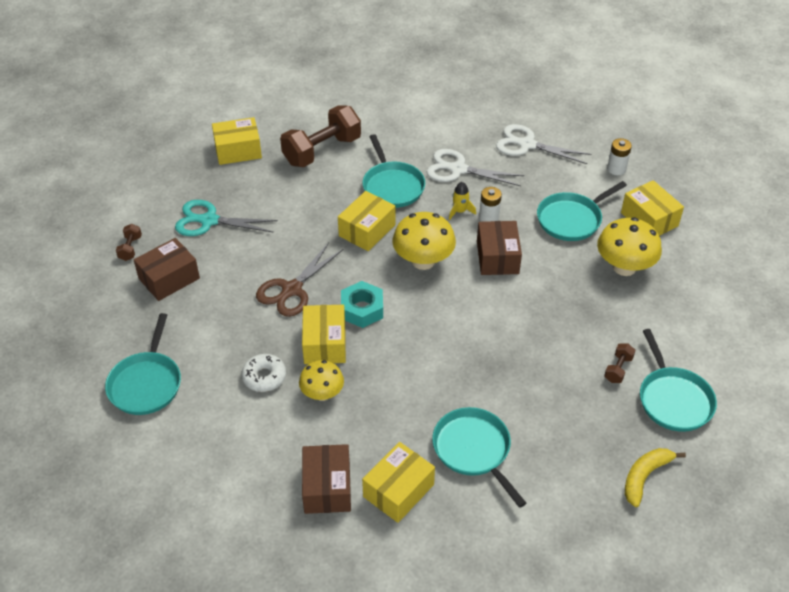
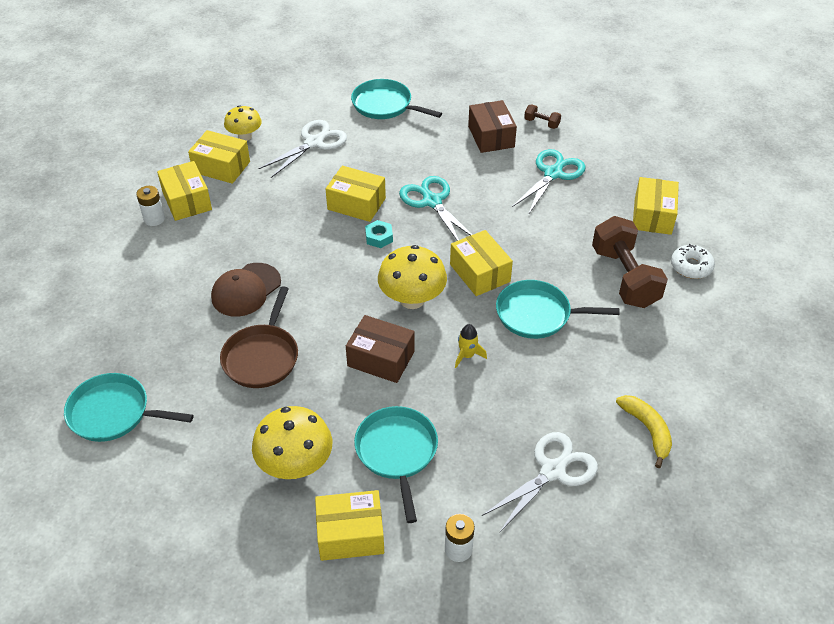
camera: 115 degrees right, 0 degrees up
white donut [242,354,286,392] -> white donut moved to [671,244,715,279]
brown scissors [256,243,344,317] -> turquoise scissors [399,176,472,241]
yellow mushroom [299,360,344,401] -> yellow mushroom moved to [224,105,262,141]
brown box [302,444,351,514] -> yellow box [188,130,250,184]
turquoise nut [341,281,383,328] -> turquoise nut [365,220,393,248], size x0.64
white scissors [427,149,524,186] -> white scissors moved to [259,120,347,178]
turquoise pan [432,407,526,508] -> none
white battery [479,187,502,222] -> white battery moved to [136,186,165,226]
brown dumbbell [604,344,636,383] -> none
yellow banana [625,448,686,507] -> yellow banana moved to [616,395,672,468]
none -> brown cap [211,263,281,317]
none -> brown pan [220,286,298,388]

